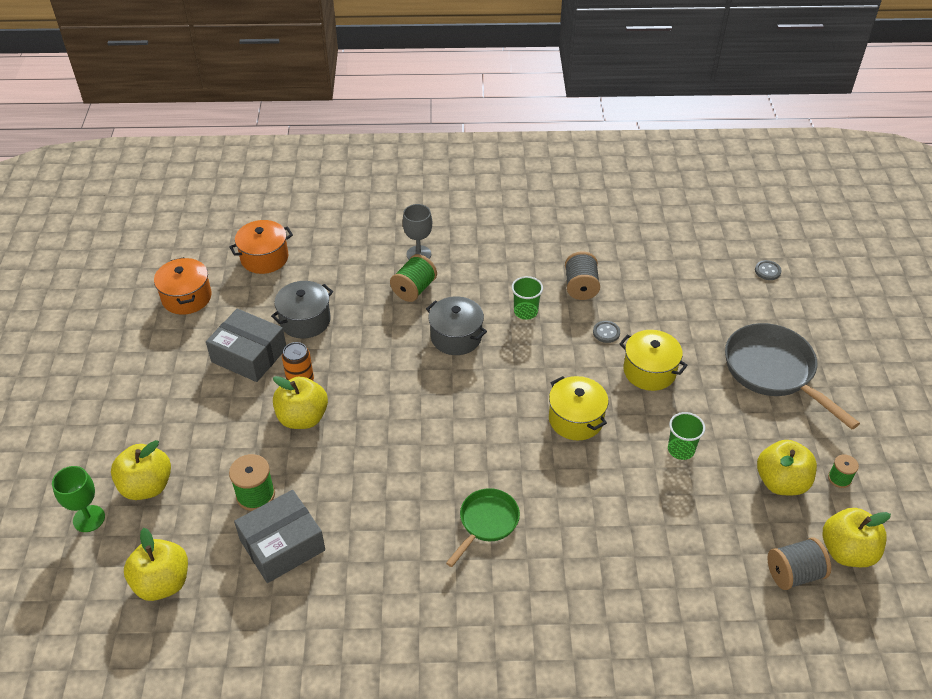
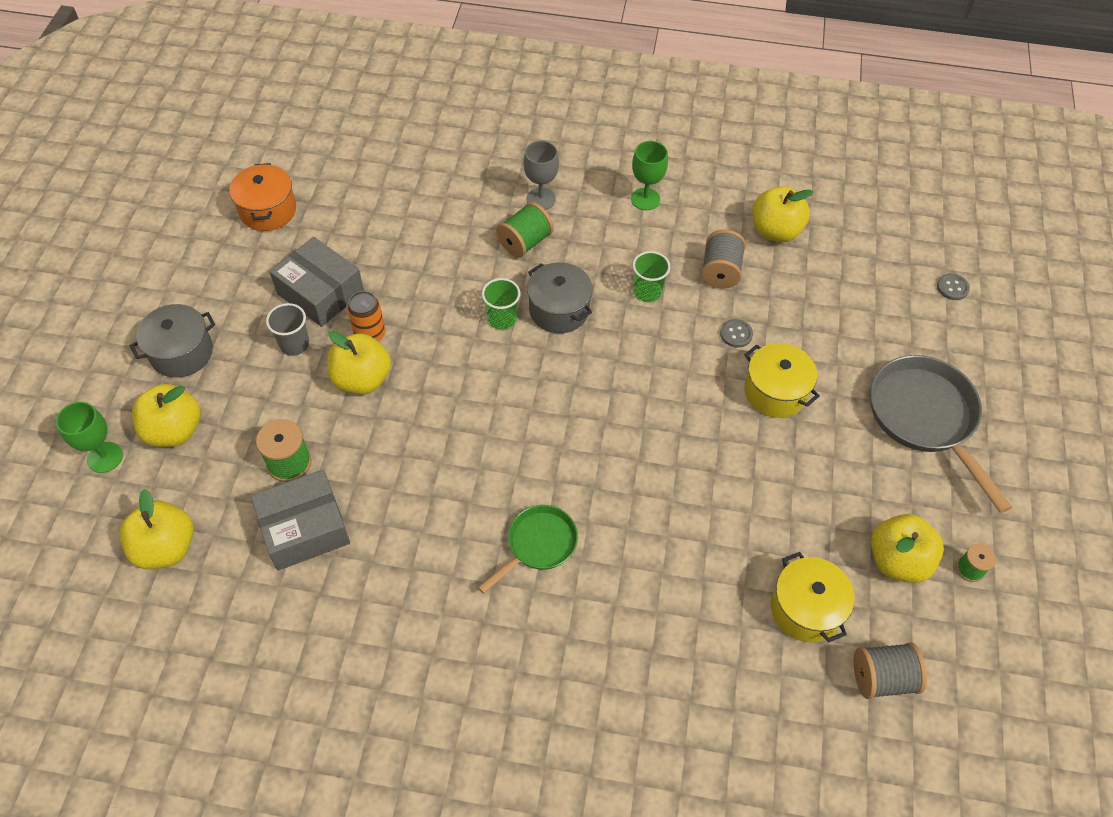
camera: 10 degrees right, 10 degrees up
orange pot [229,220,293,274] -> none
grey pot [271,281,333,339] -> grey pot moved to [130,304,215,378]
yellow pot [549,376,608,440] -> yellow pot moved to [771,552,855,643]
green cup [668,412,705,460] -> green cup moved to [482,278,520,330]
yellow apple [823,508,891,567] -> yellow apple moved to [753,186,813,242]
none -> grey cup [266,303,309,356]
none -> green goblet [631,141,668,210]

